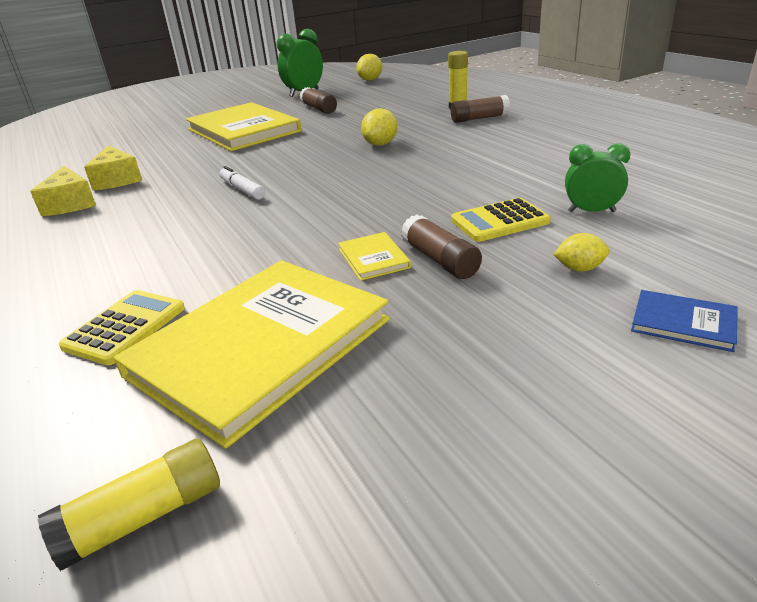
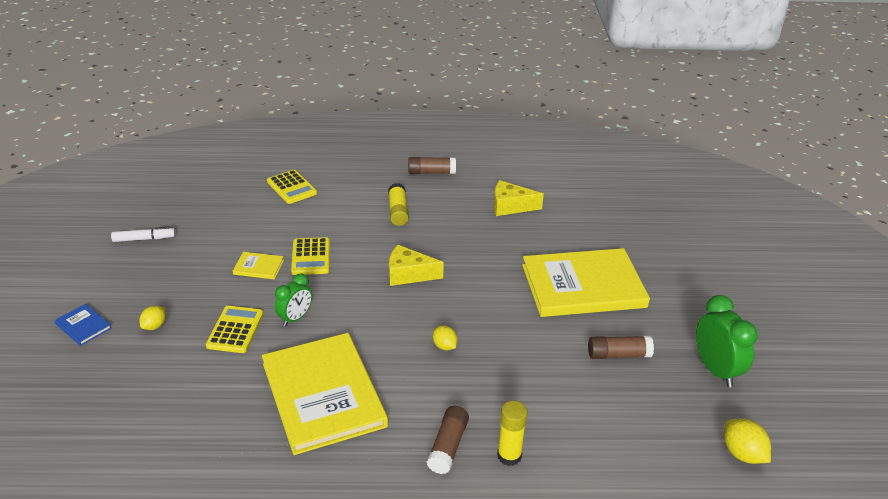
camera: 115 degrees right, 5 degrees up
yellow cheese [30,166,96,216] -> yellow cheese moved to [389,245,444,286]
yellow glue stick [37,439,220,571] -> yellow glue stick moved to [388,183,409,226]
yellow book [113,260,390,449] -> yellow book moved to [262,333,388,455]
white marker [220,166,265,200] -> white marker moved to [111,227,175,242]
yellow lemon [361,108,398,146] -> yellow lemon [433,325,458,350], size x0.66
brown glue stick [401,214,482,279] -> brown glue stick moved to [409,157,456,174]
green clock [565,144,630,212] -> green clock moved to [275,273,312,326]
blue book [631,290,738,352] -> blue book turned 75 degrees clockwise [55,304,111,346]
none -> yellow calculator [291,237,330,275]

